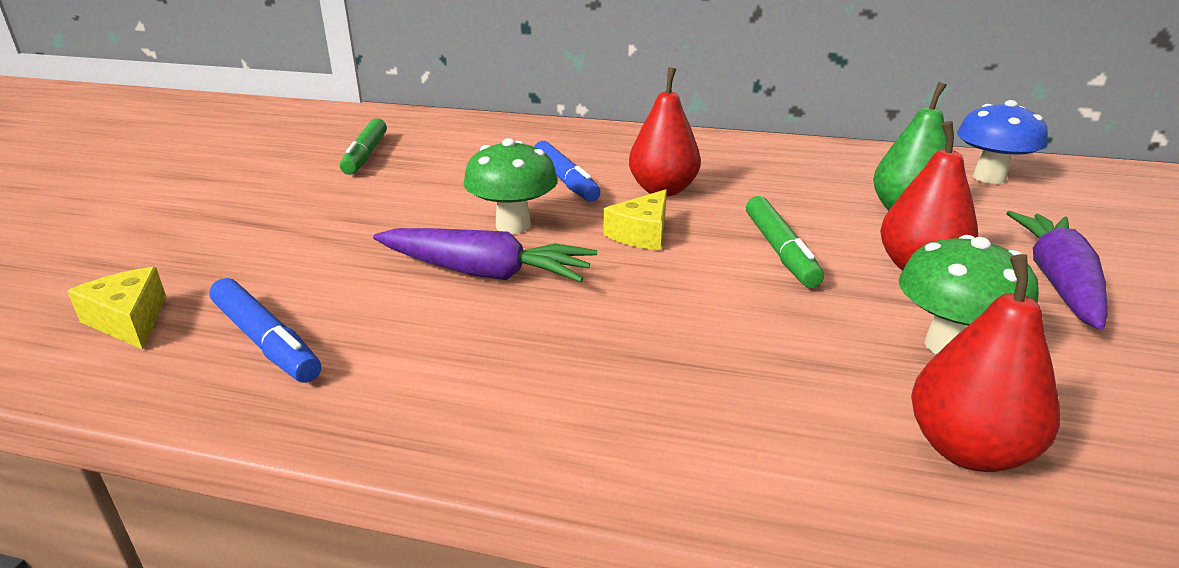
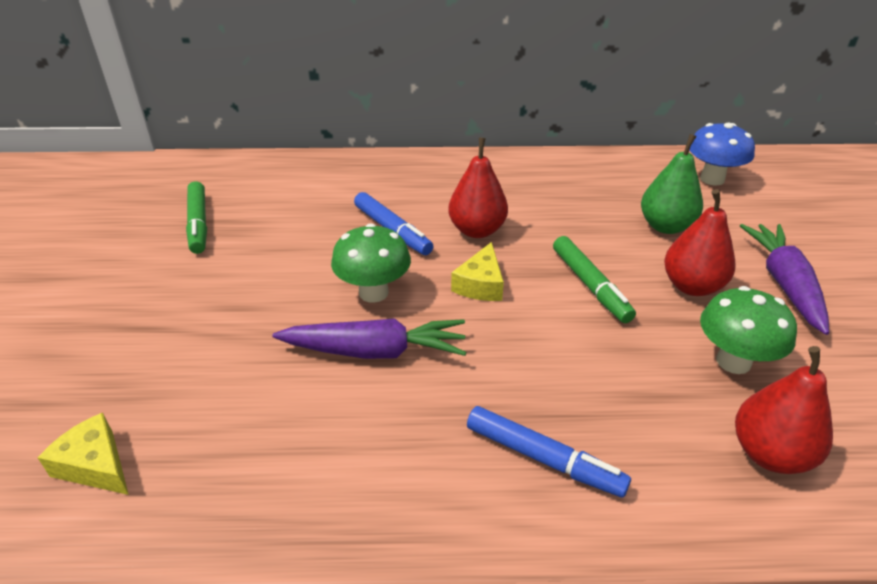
camera: 15 degrees left, 10 degrees up
blue marker [209,278,321,383] -> blue marker moved to [467,406,631,498]

